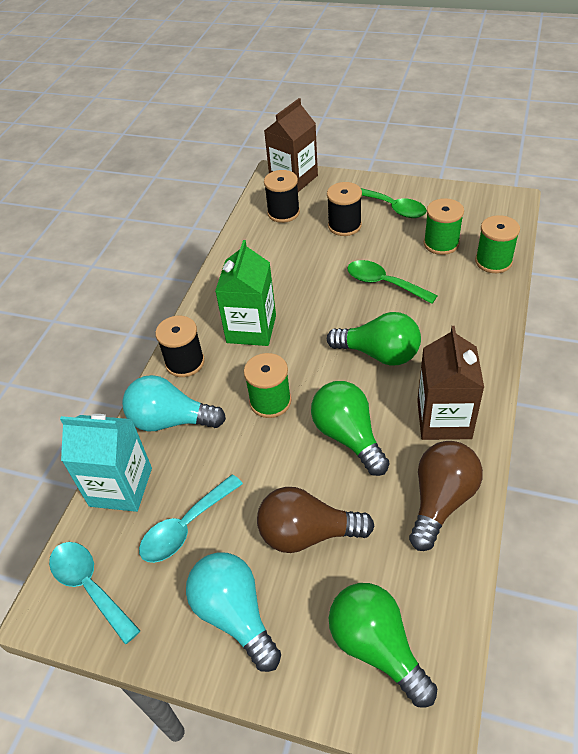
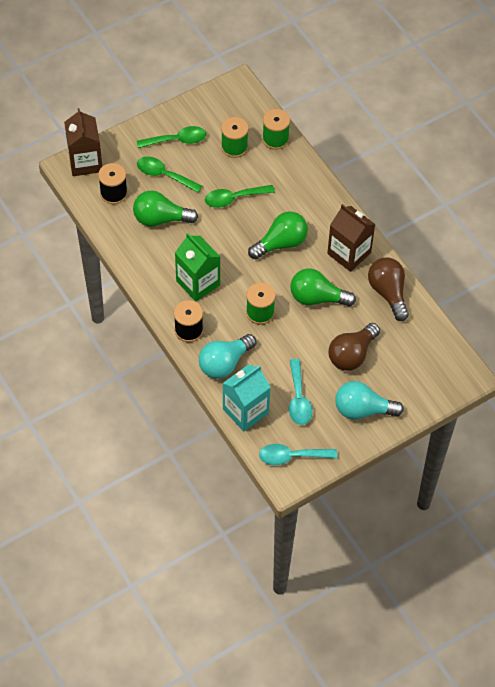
camera: 55 degrees left, 10 degrees up
black spool [327,182,362,236] -> green spoon [137,157,202,193]
green light bulb [329,583,437,707] -> green light bulb moved to [133,191,198,227]

